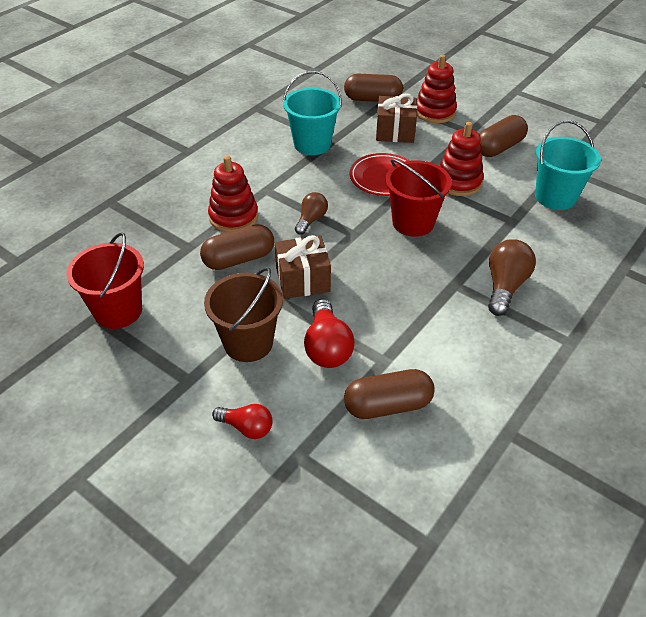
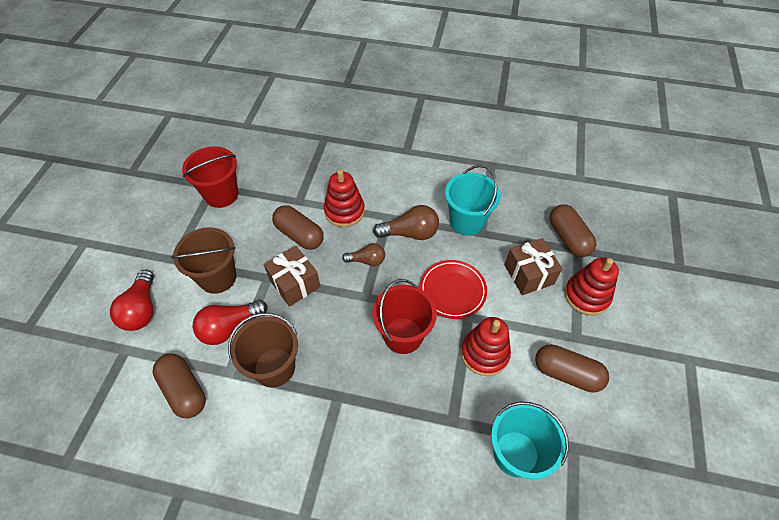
camera: 65 degrees right, 10 degrees up
red light bulb [212,404,273,439] -> red light bulb [110,270,154,331], size x1.56
brown light bulb [488,239,536,316] -> brown light bulb moved to [373,205,439,240]
none -> brown bucket [228,313,298,387]

